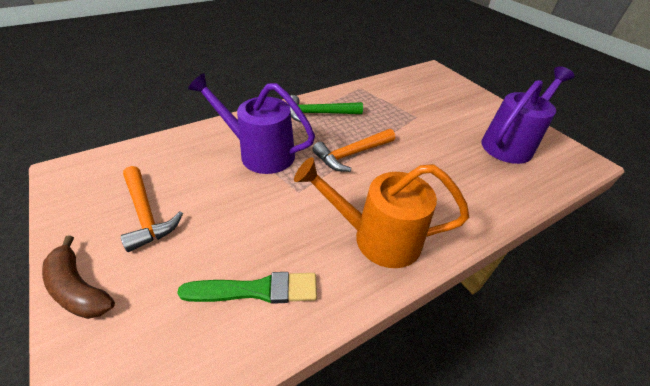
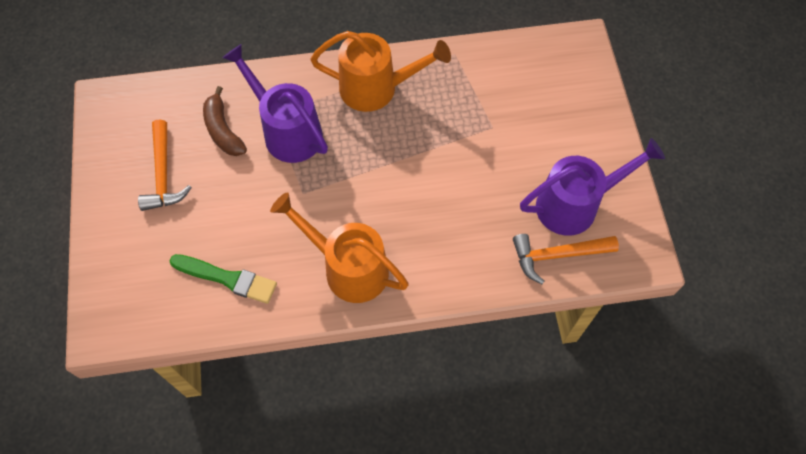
camera: 25 degrees right, 20 degrees up
brown banana [42,235,115,319] -> brown banana moved to [203,86,247,156]
green hammer [289,95,363,122] -> orange watering can [311,31,451,112]
orange hammer [312,129,395,172] -> orange hammer moved to [513,234,619,284]

